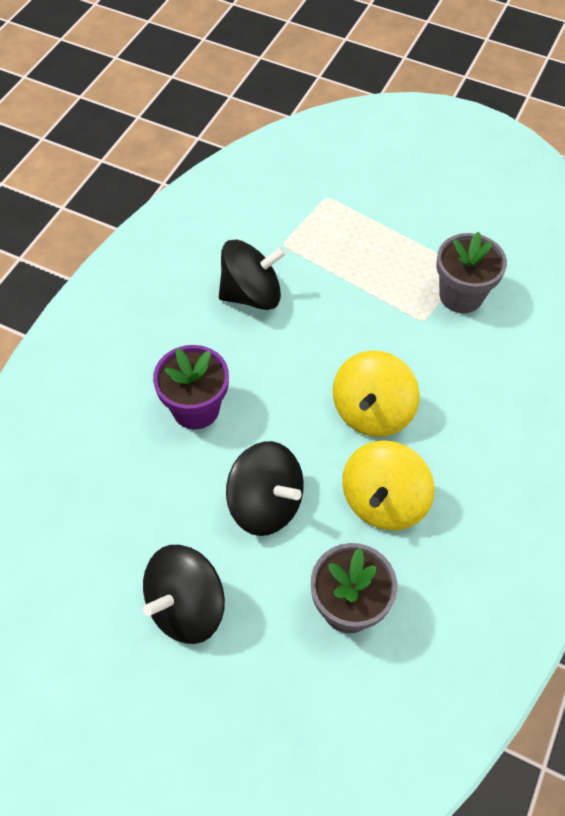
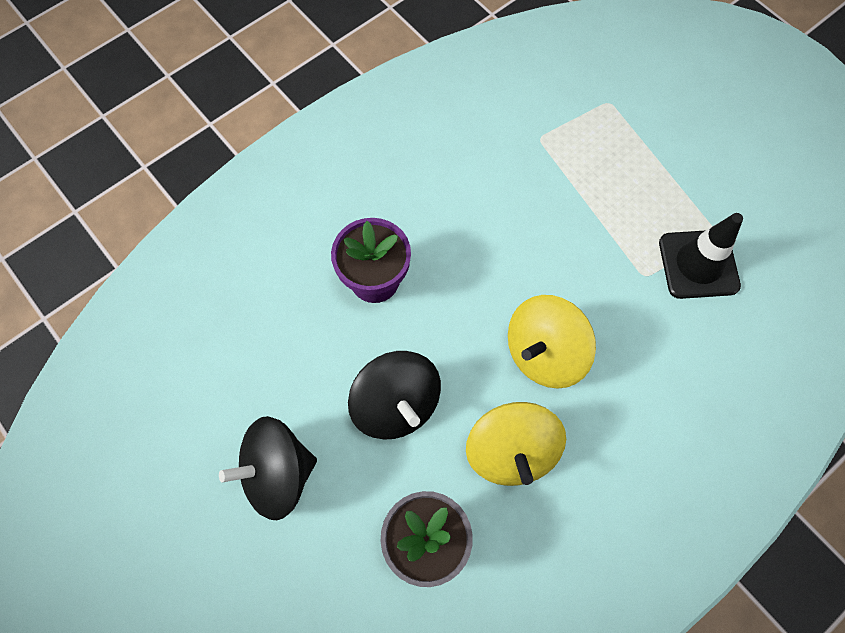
camera: 25 degrees right, 10 degrees up
black spinning top [219,239,286,310] -> none
yellow spinning top [342,440,435,531] -> yellow spinning top turned 60 degrees counterclockwise [466,402,566,486]
grey flower pot [436,231,507,313] -> black traffic cone [659,213,743,299]

